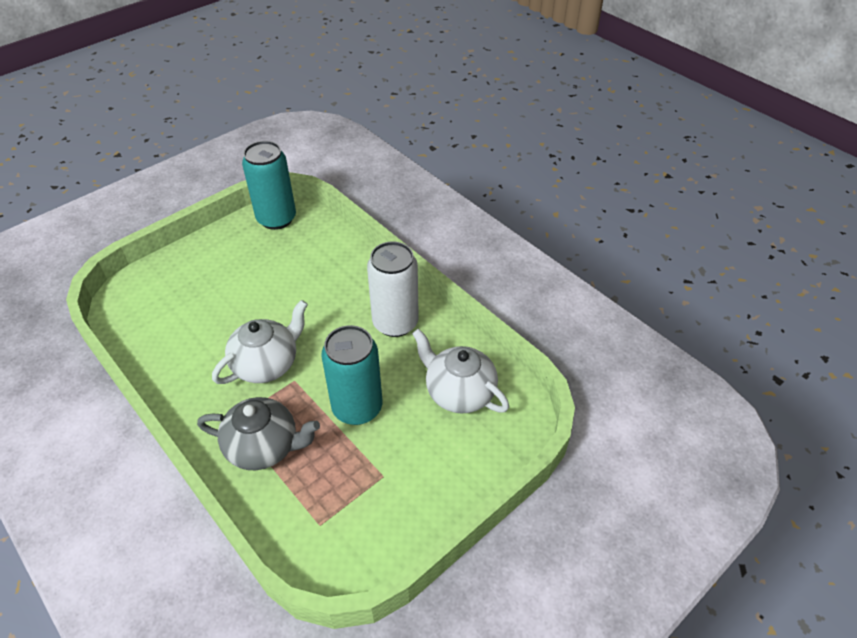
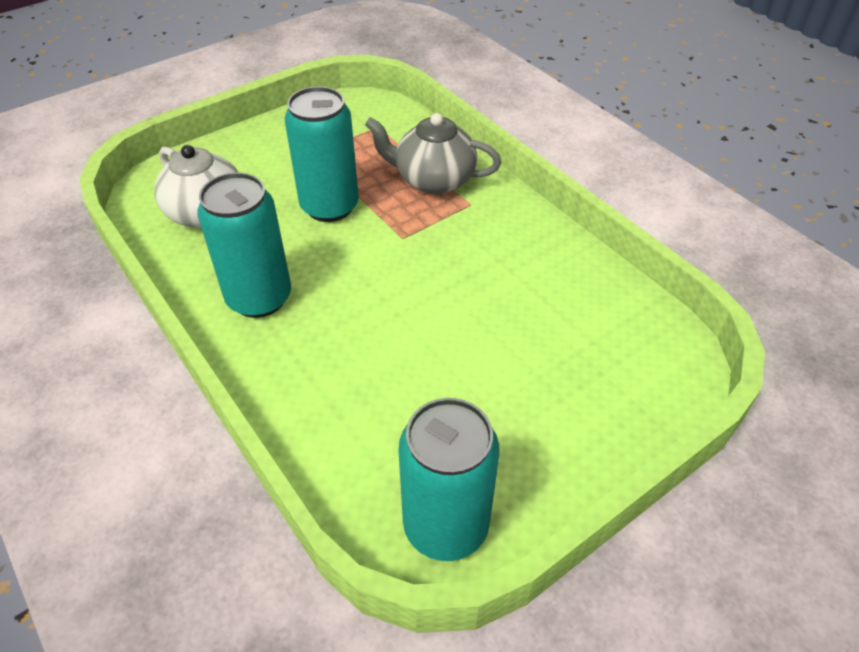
camera: 175 degrees left, 0 degrees up
white teapot [212,300,308,384] -> none
white can [367,241,419,337] -> turquoise can [197,172,291,318]

